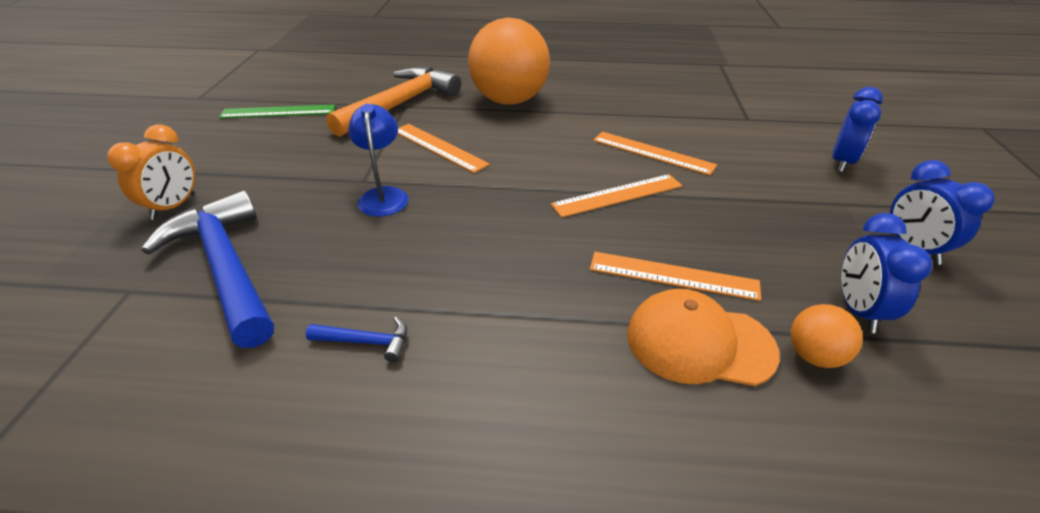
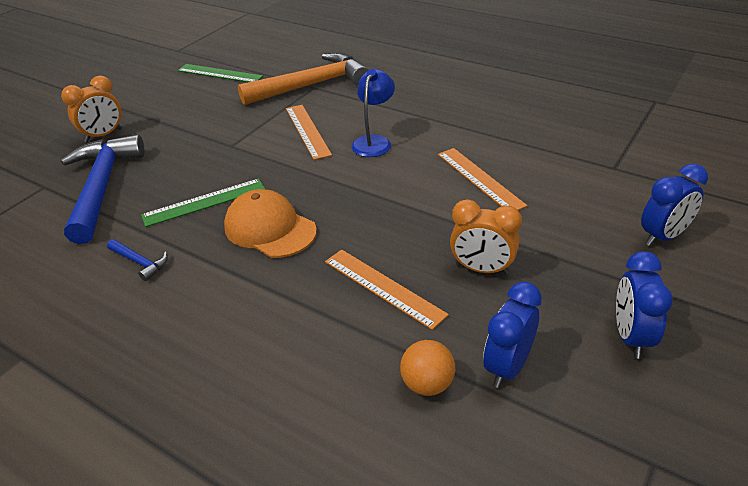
camera: 30 degrees right, 0 degrees up
blue lamp [348,104,409,217] -> blue lamp moved to [351,69,395,157]
orange ball [468,18,550,105] -> none
orange ruler [551,174,682,218] -> none
orange cap [627,289,780,386] -> orange cap moved to [224,189,317,258]
none -> green ruler [141,179,265,227]
none -> orange clock [450,199,522,275]

